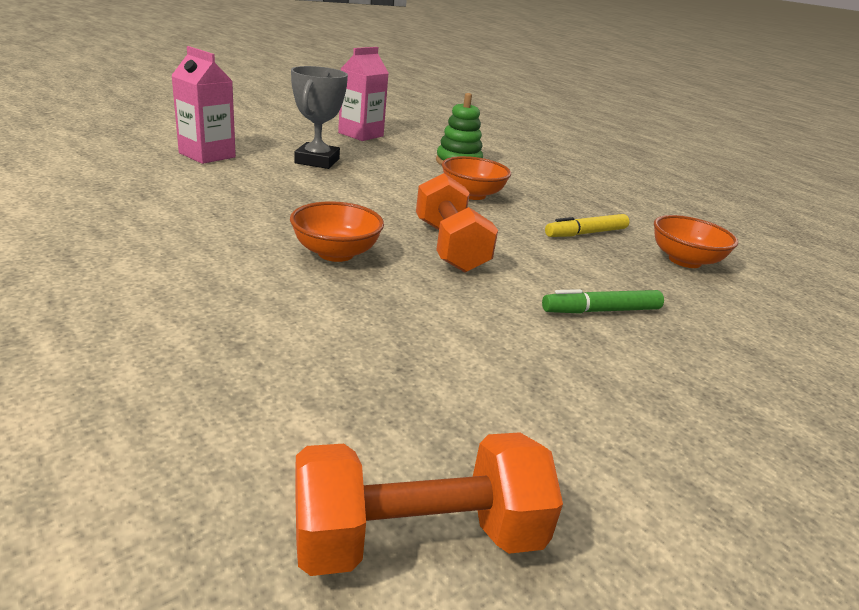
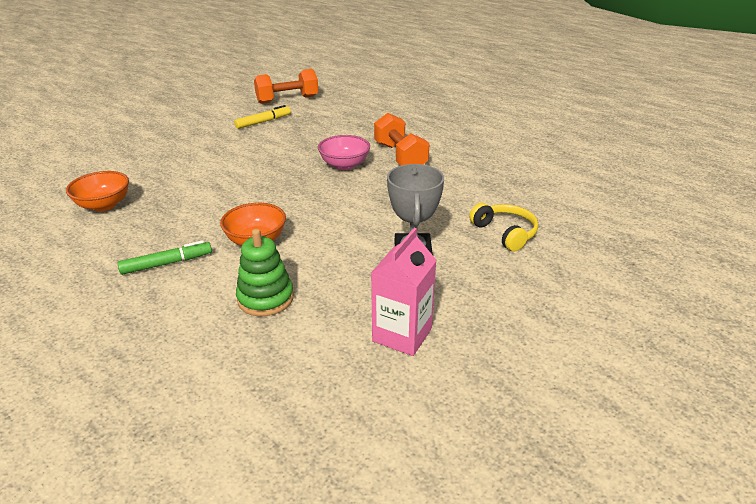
camera: 175 degrees right, 5 degrees up
pink carton [171,46,236,164] -> yellow headphones [469,203,538,252]
orange bowl [290,201,384,262] -> pink bowl [318,135,370,170]
orange dumbbell [416,173,498,272] -> orange dumbbell moved to [374,113,430,166]
green marker [542,289,664,313] -> green marker moved to [117,240,212,275]
yellow marker [545,214,630,237] -> yellow marker moved to [234,105,291,129]

